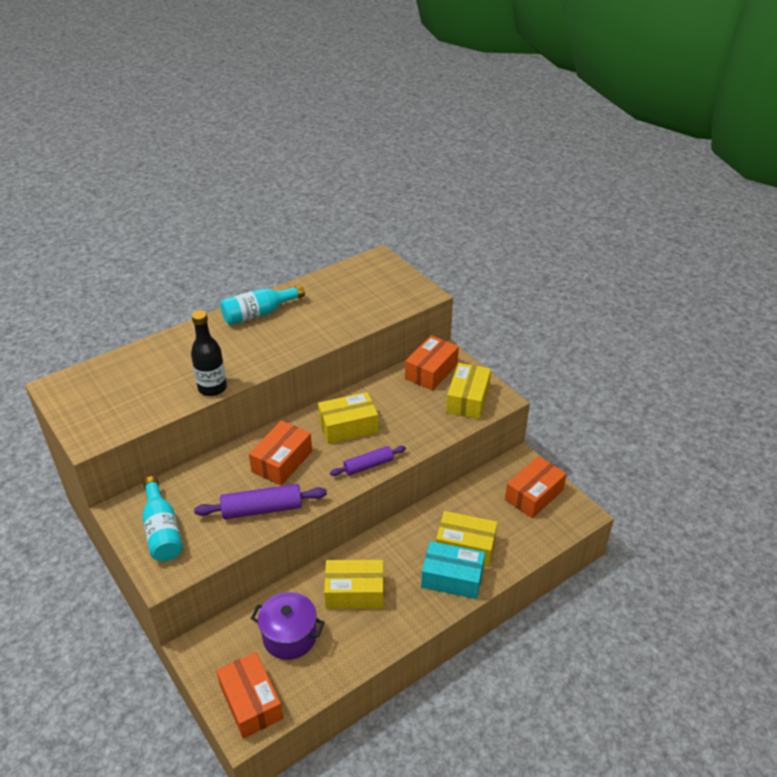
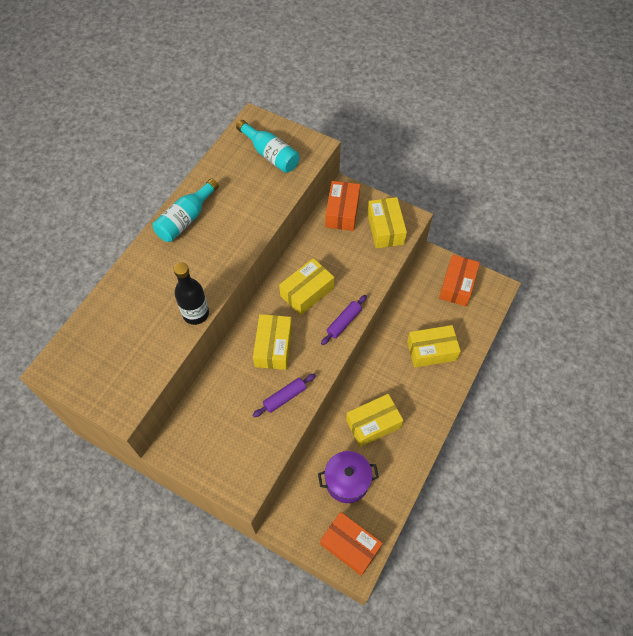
camera: 25 degrees left, 20 degrees up
turquoise bottle [142,476,183,561] -> turquoise bottle moved to [236,120,299,173]
purple rolling pin [194,484,327,519] -> purple rolling pin [253,374,316,417], size x0.66
orange box [249,420,312,486] -> yellow box [253,314,292,370]
turquoise box [421,541,485,599] -> none

